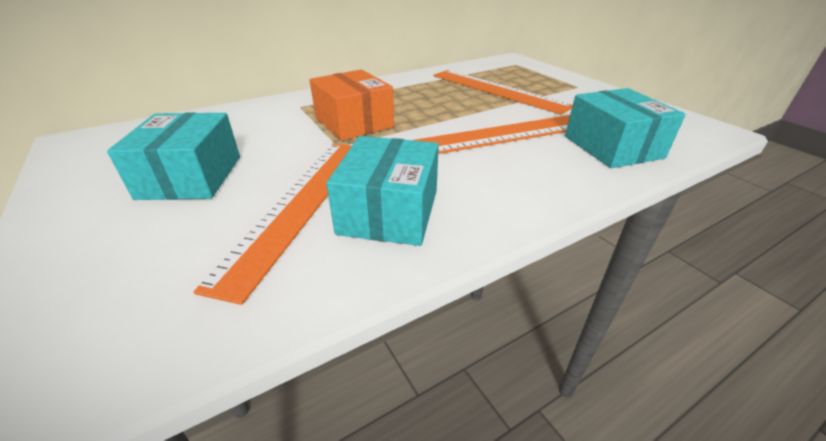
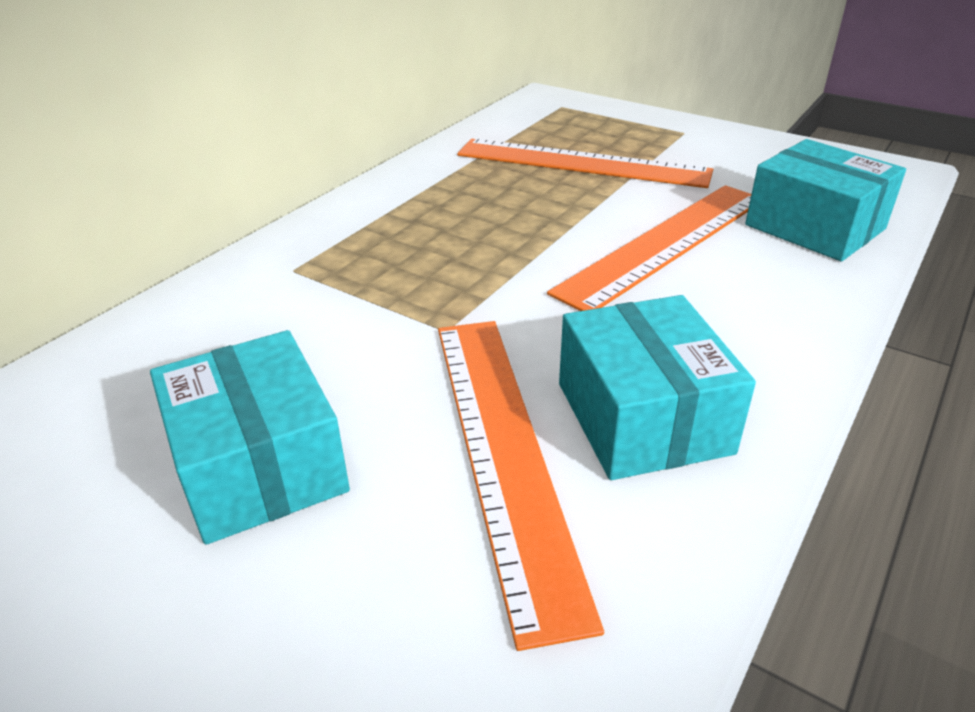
camera: 25 degrees left, 0 degrees up
orange box [310,69,394,141] -> none

